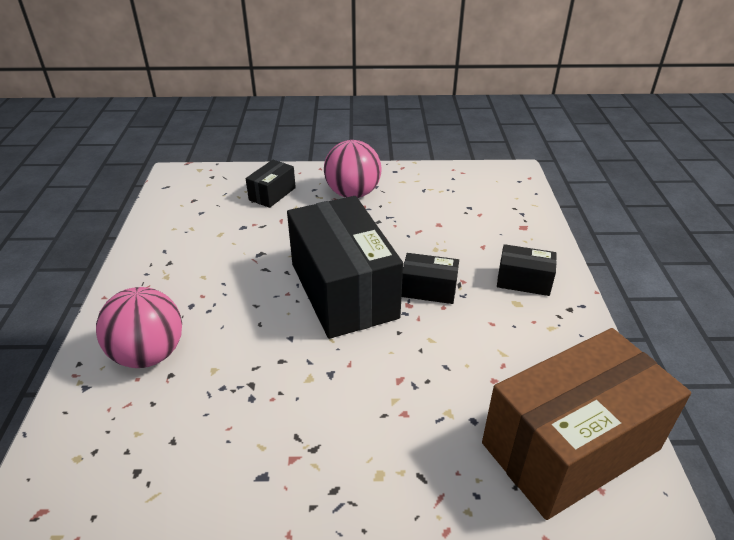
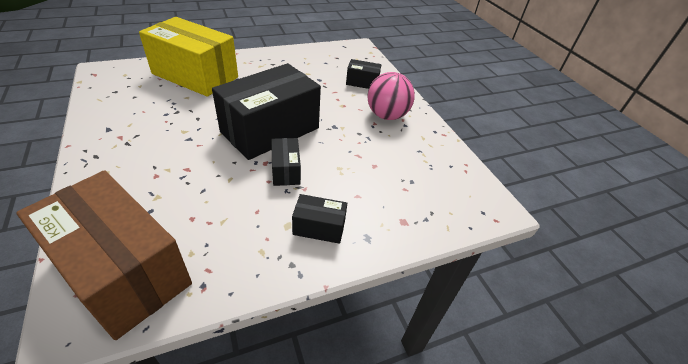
camera: 65 degrees right, 5 degrees up
pink ball [96,287,182,368] -> yellow box [139,17,238,97]
black box [497,244,557,296] -> black box turned 75 degrees counterclockwise [292,194,347,244]

